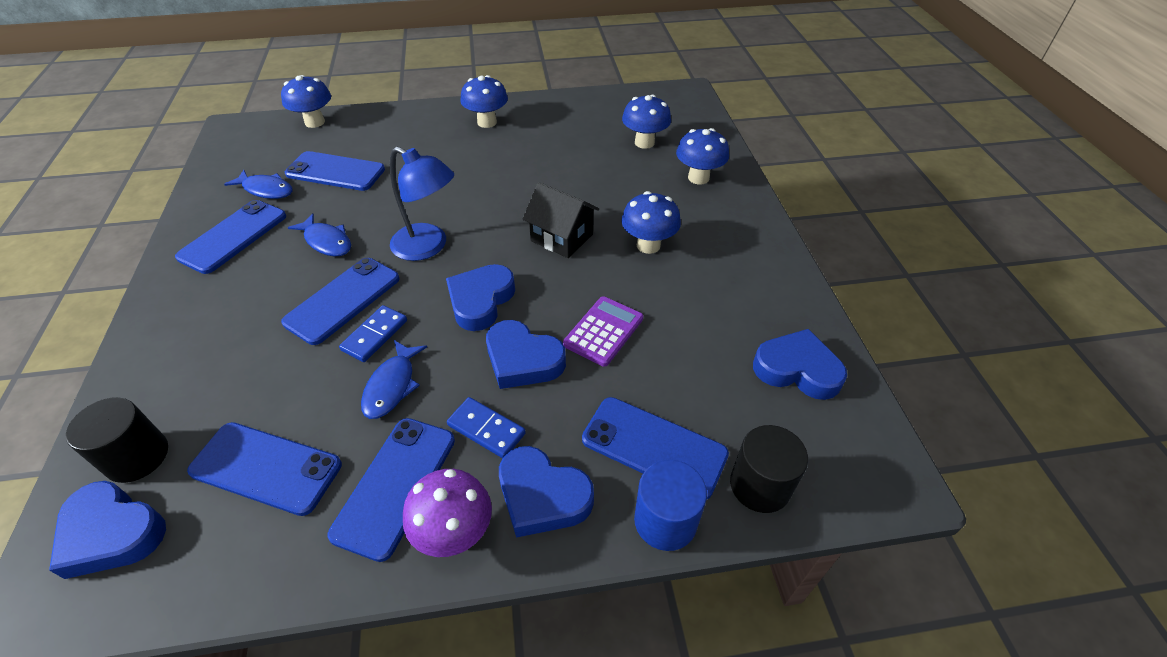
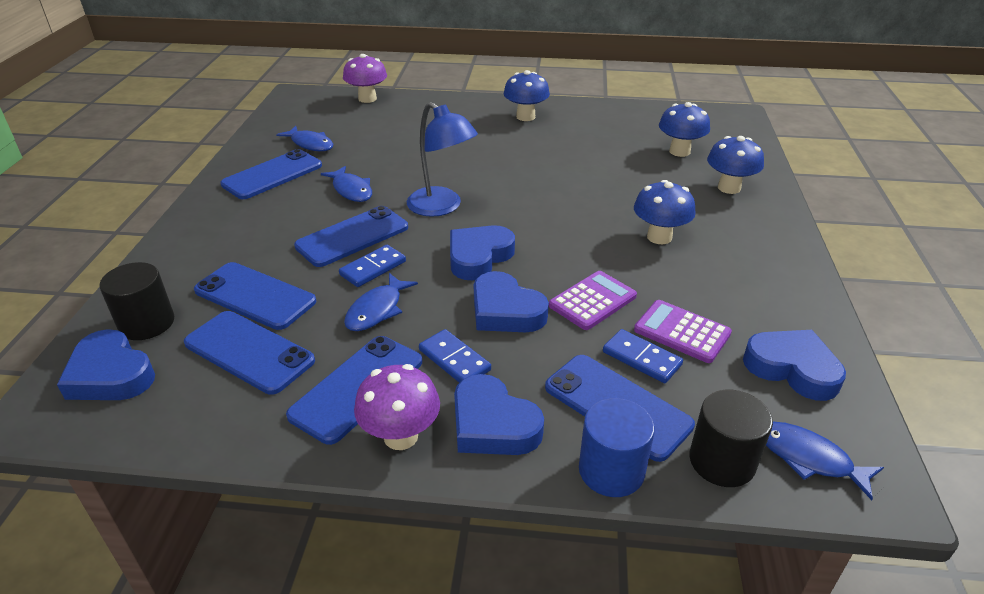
camera: 15 degrees right, 10 degrees down
blue mushroom [281,75,331,128] -> purple mushroom [343,54,387,103]
blue phone [285,151,385,191] -> blue phone moved to [194,262,316,330]
black house [522,182,599,258] -> none
none -> blue domino [603,329,683,383]
none -> purple calculator [634,300,732,363]
none -> blue fish [766,422,884,500]

